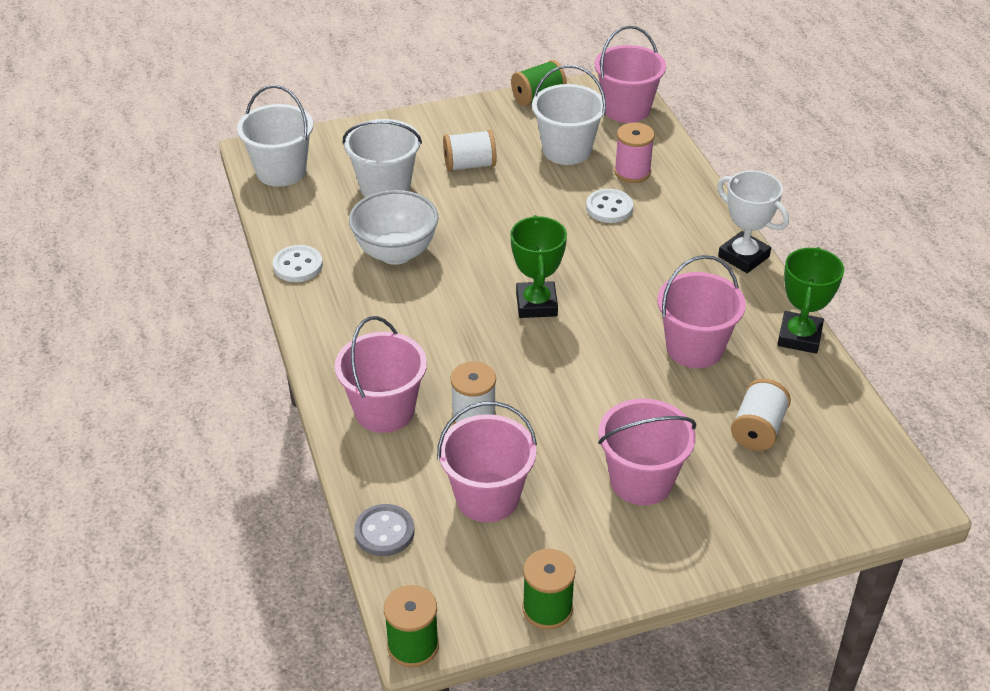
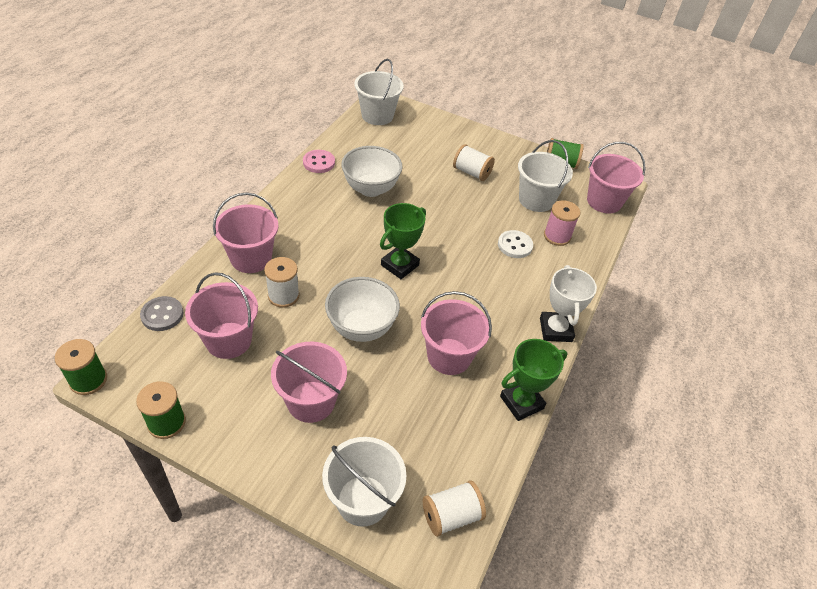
camera: 40 degrees right, 5 degrees up
white button [273,245,323,282] -> pink button [303,150,335,173]
white bucket [343,119,422,197] -> white bucket moved to [322,437,407,527]
white spool [731,379,791,451] -> white spool moved to [423,480,486,537]
none -> white bowl [325,277,400,342]

